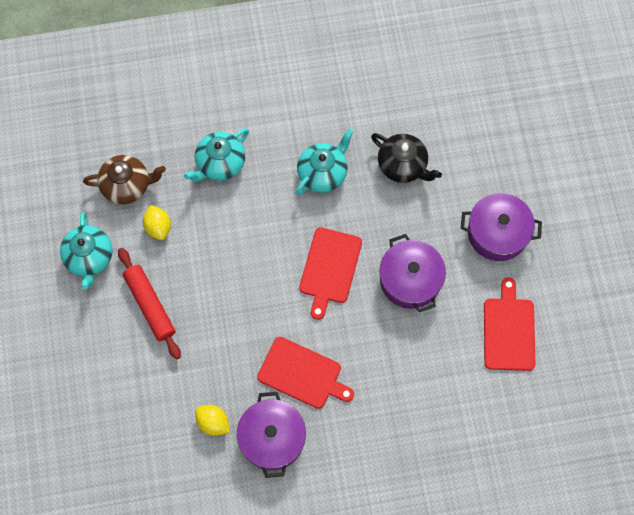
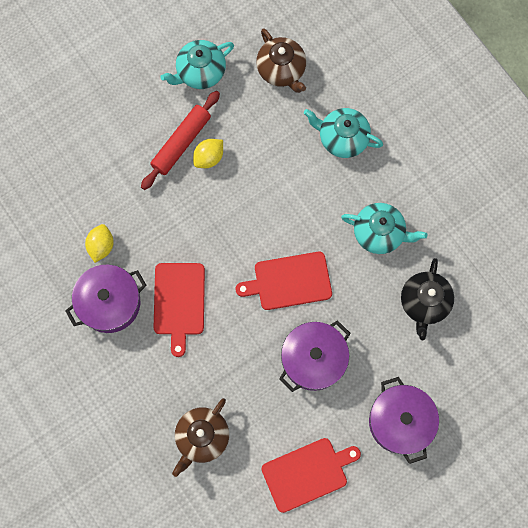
camera: 65 degrees right, 5 degrees up
yellow lemon [143,205,171,240] -> yellow lemon moved to [193,139,223,168]
none -> brown teapot [172,398,229,477]

